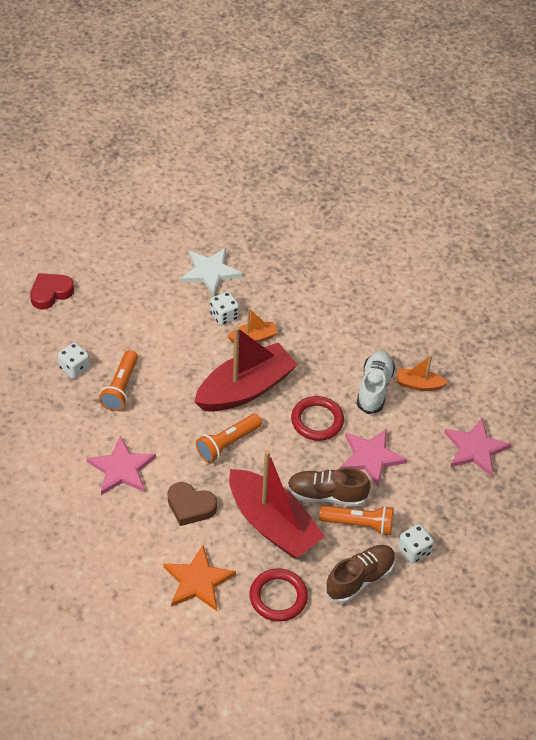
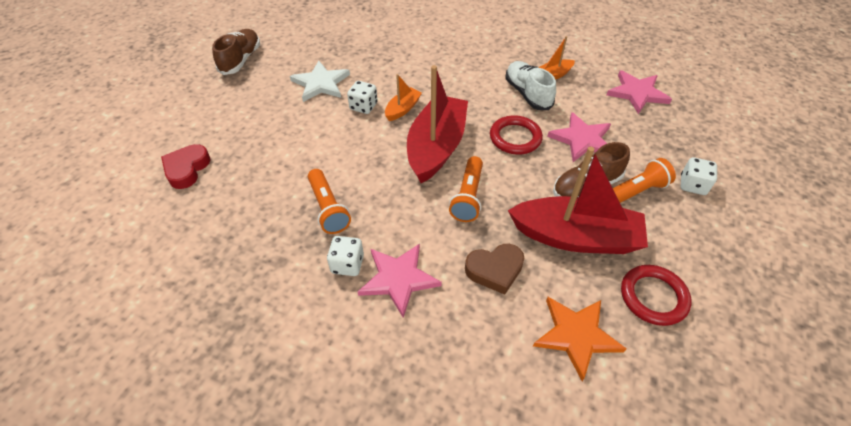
camera: 35 degrees left, 0 degrees up
white dice [58,343,90,379] -> white dice moved to [327,236,364,276]
brown shoe [325,545,396,603] -> brown shoe moved to [212,29,260,75]

